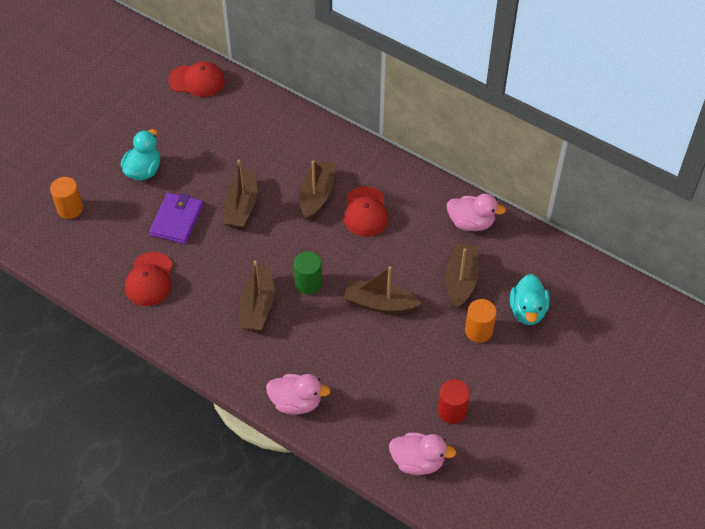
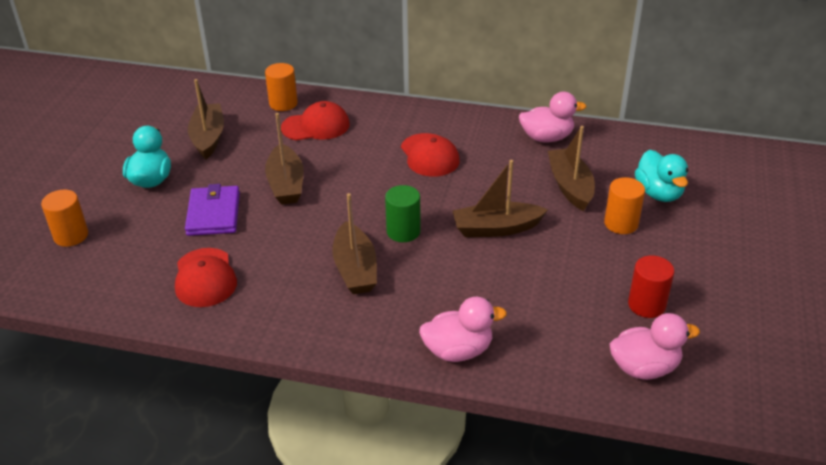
camera: 20 degrees left, 15 degrees down
red cap [168,61,225,97] -> red cap moved to [281,101,350,141]
brown boat [299,160,335,220] -> brown boat moved to [188,79,224,159]
none -> orange cylinder [265,63,298,111]

